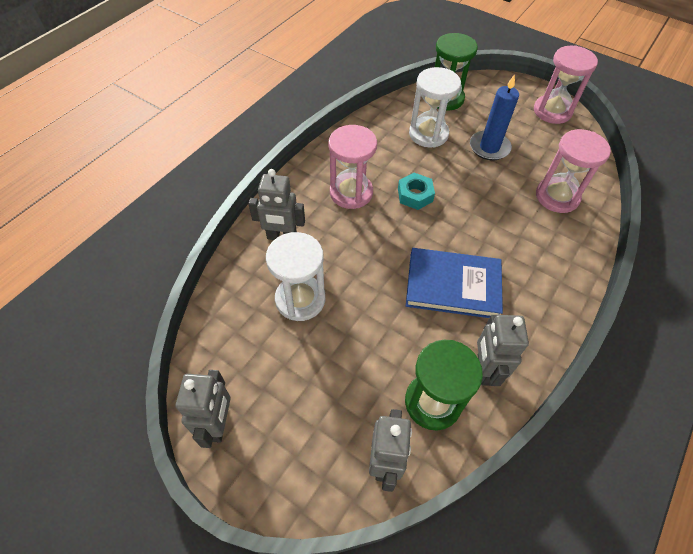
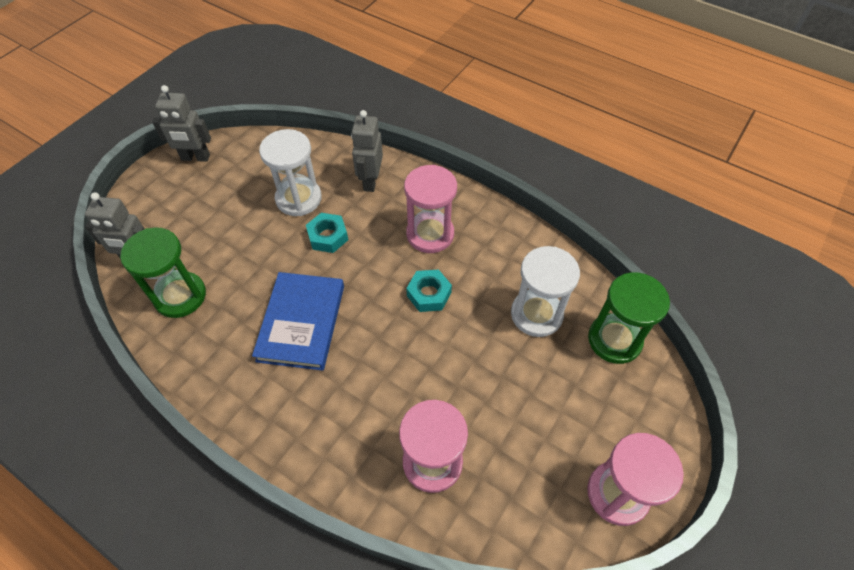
camera: 90 degrees right, 0 degrees up
blue candle [470,74,519,160] -> none
grey robot [477,315,529,386] -> none
none -> turquoise nut [306,213,348,253]

